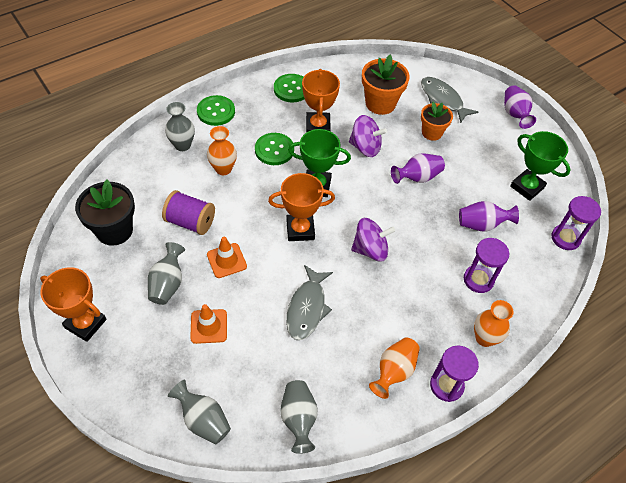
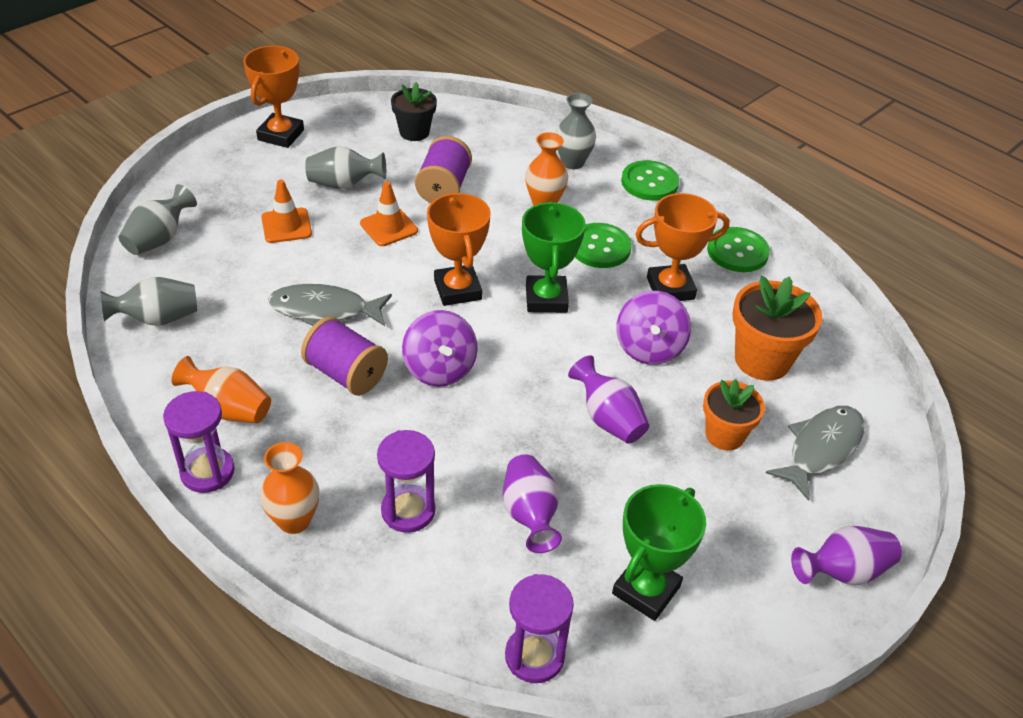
camera: 80 degrees right, 10 degrees down
black flower pot [75,179,135,246] -> black flower pot [391,82,437,141], size x0.66
none -> purple spool [301,316,388,396]

